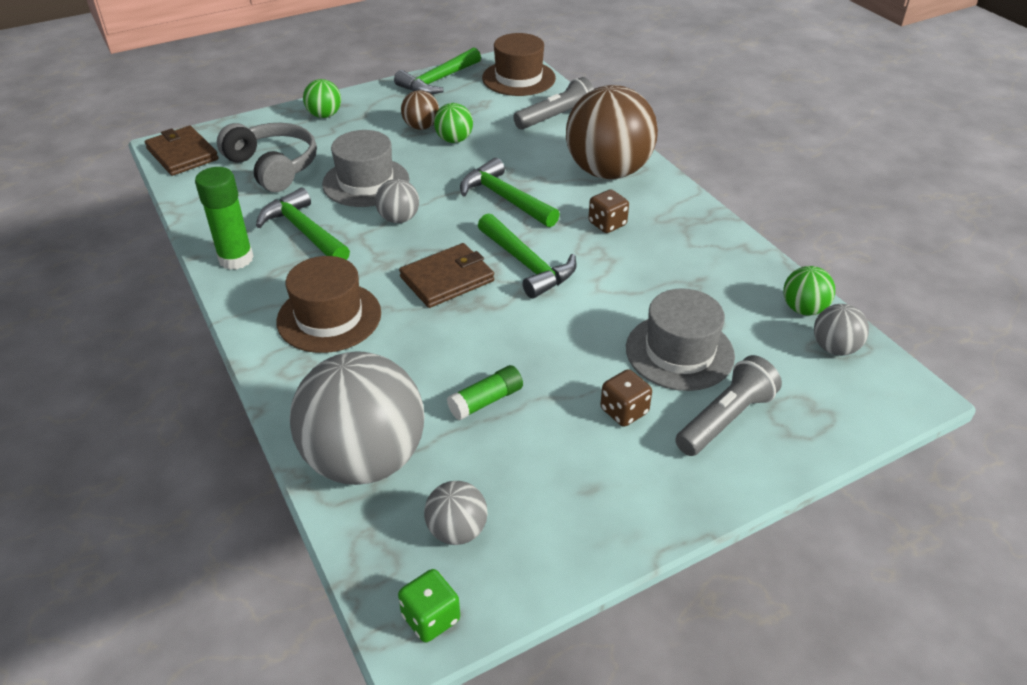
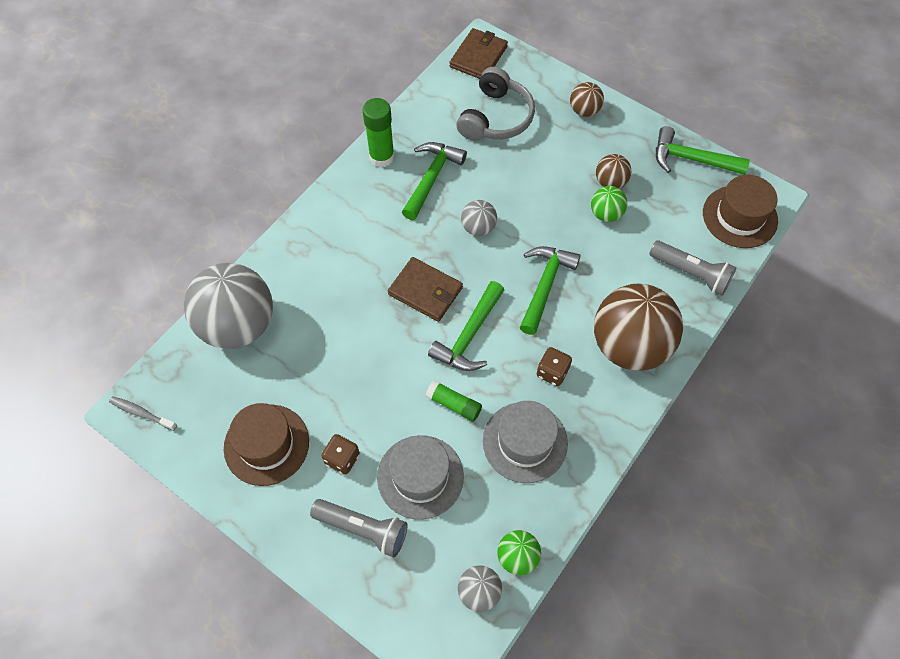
camera: 65 degrees right, 20 degrees up
brown hat [276,256,381,353] -> brown hat moved to [224,403,309,486]
green ball [303,79,341,118] -> brown ball [570,82,604,117]
grey hat [322,130,410,207] -> grey hat moved to [483,401,568,483]
green dice [398,569,460,642] -> grey toothbrush [109,396,177,431]
grey ball [424,481,488,545] -> none
green glue stick [447,365,523,420] -> green glue stick moved to [425,380,482,422]

